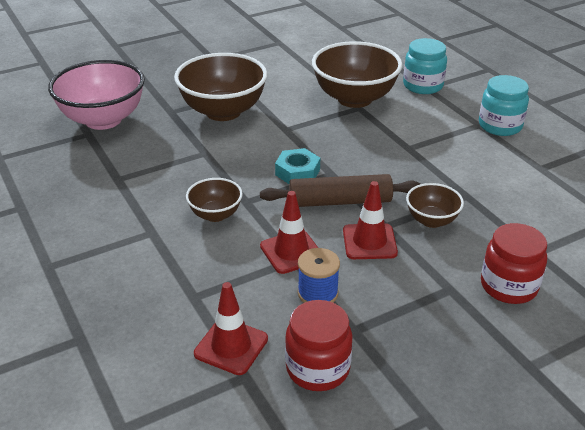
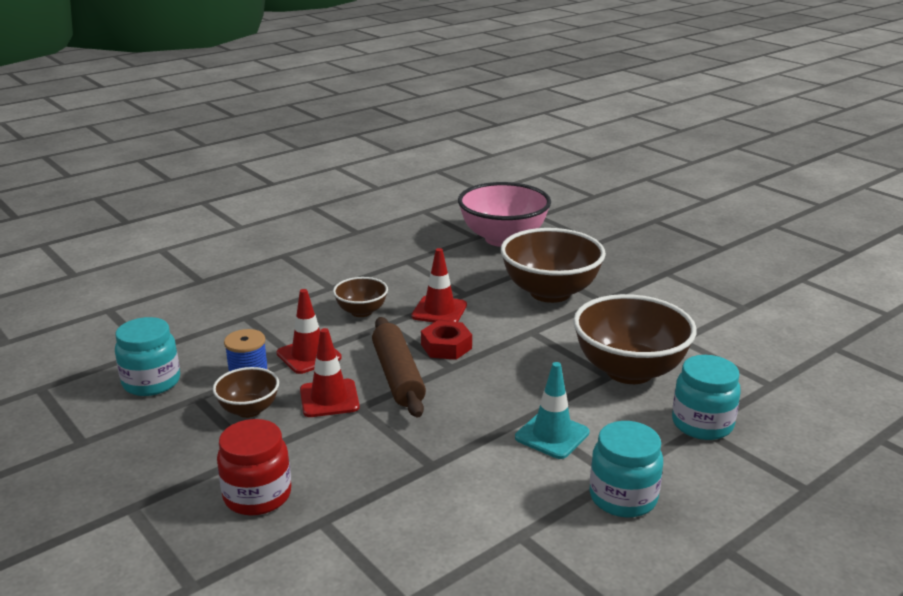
camera: 80 degrees right, 10 degrees down
red traffic cone [194,282,268,375] -> red traffic cone moved to [411,248,467,323]
turquoise nut [275,148,320,184] -> red nut [421,321,472,360]
red jar [285,300,352,391] -> turquoise jar [115,317,180,396]
brown bowl [406,183,464,228] -> brown bowl moved to [213,367,279,418]
none -> turquoise traffic cone [515,362,590,459]

